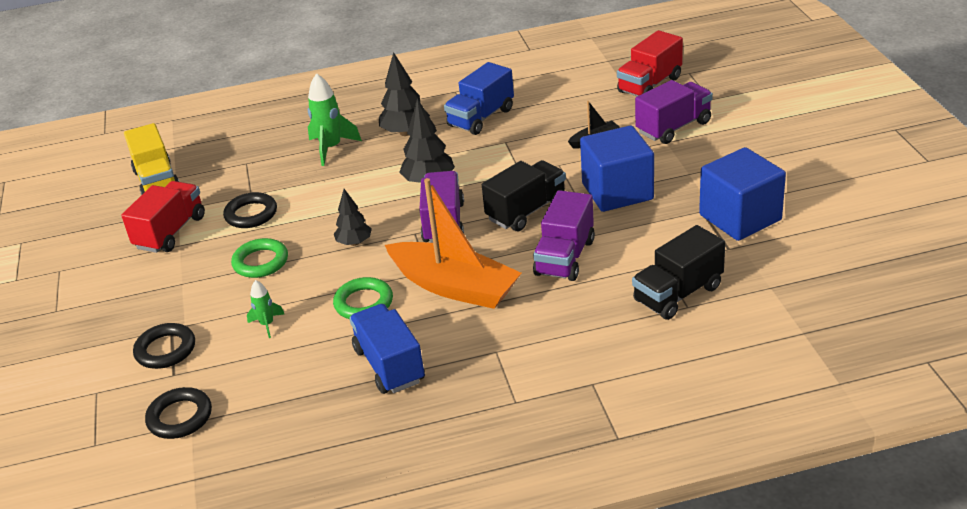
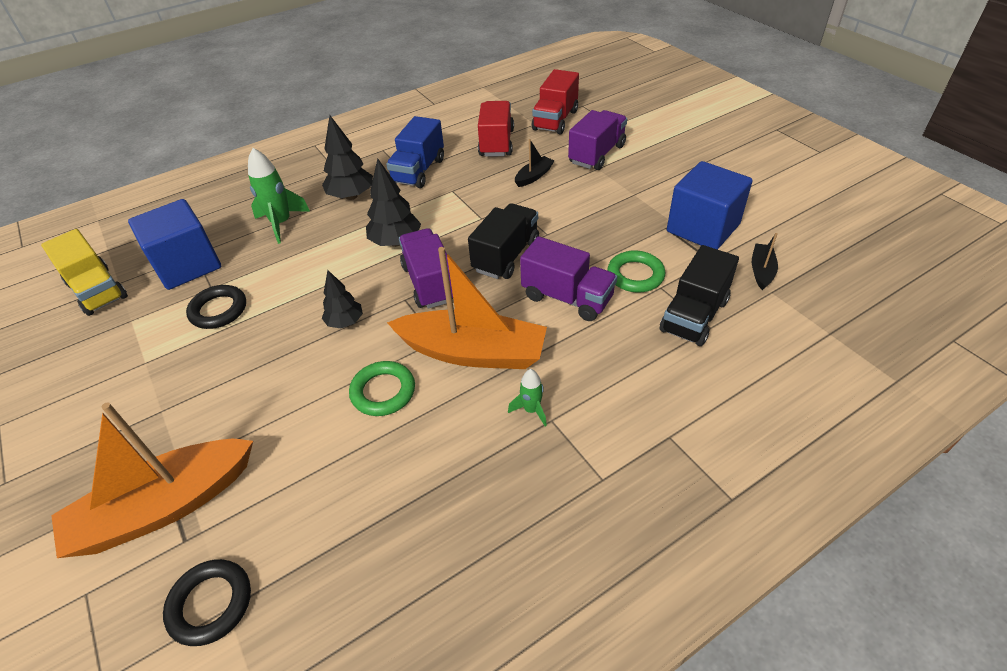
camera: 20 degrees left, 10 degrees up
red truck [121,181,205,253] -> red truck moved to [478,101,514,157]
black ring [133,323,195,369] -> orange boat [51,402,253,558]
green ring [231,238,288,278] -> green ring moved to [607,250,665,293]
green rocket [247,280,284,338] -> green rocket moved to [508,369,547,427]
blue truck [349,304,425,394] -> none
purple truck [533,190,595,281] -> purple truck turned 60 degrees counterclockwise [520,236,617,321]
blue cube [580,125,654,212] -> blue cube moved to [128,199,221,290]
none -> black boat [752,233,778,290]

